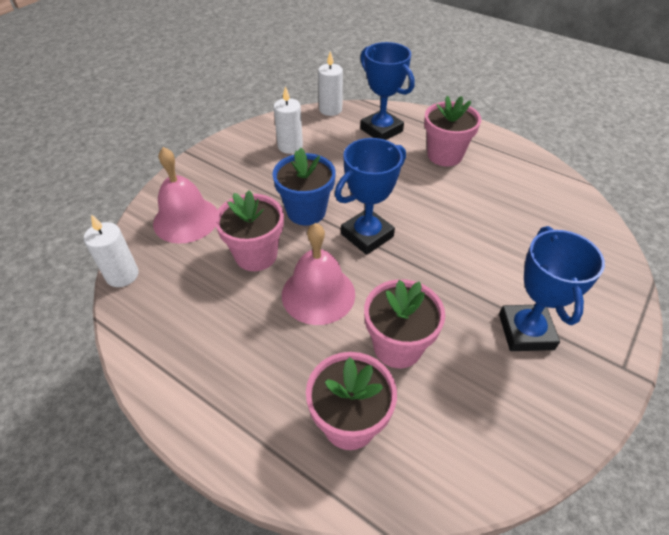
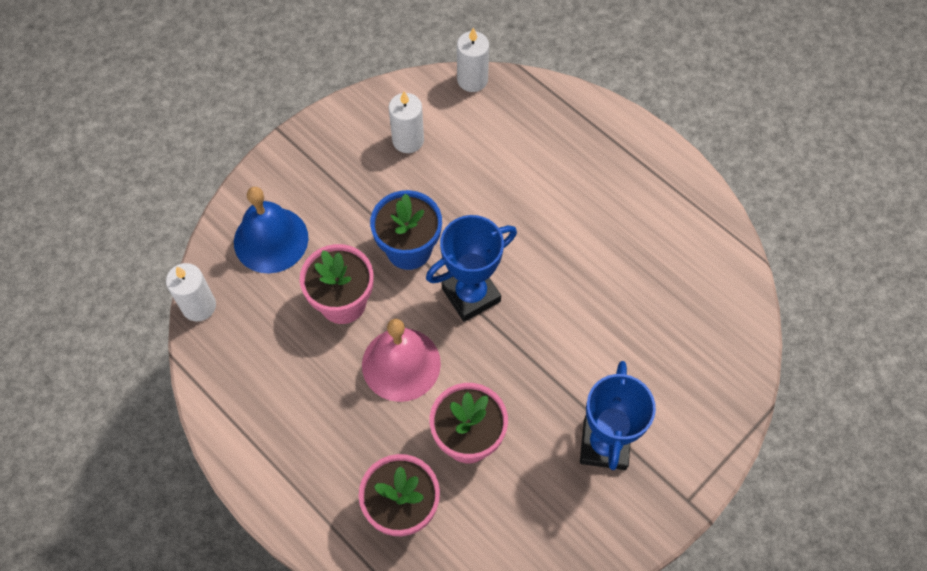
camera: 10 degrees right, 15 degrees up
pink bell [153,147,217,244] -> blue bell [234,187,308,273]
blue trophy [360,42,415,140] -> none
pink flower pot [424,96,481,166] -> none

